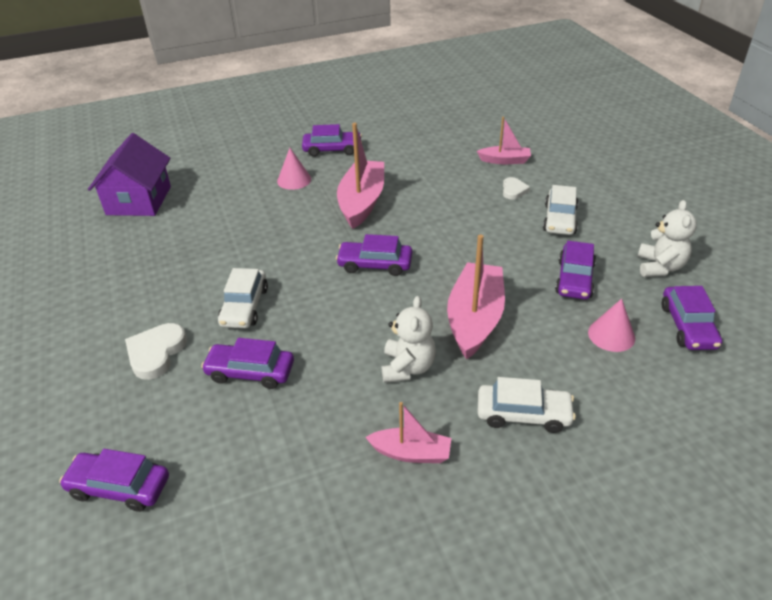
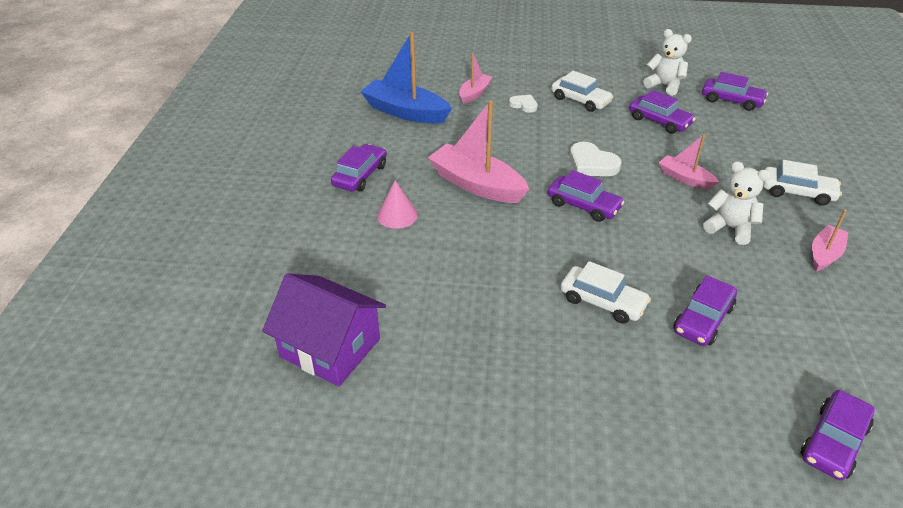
camera: 65 degrees left, 0 degrees up
white heart [125,323,187,380] -> white heart moved to [570,142,621,176]
purple car [336,234,412,276] -> purple car turned 90 degrees counterclockwise [547,170,624,222]
pink boat [447,235,505,360] -> pink boat [659,134,719,189], size x0.56
white car [477,377,576,433] -> white car turned 75 degrees clockwise [763,160,842,206]
pink cone [588,299,635,352] -> none
none -> blue boat [360,32,452,124]

